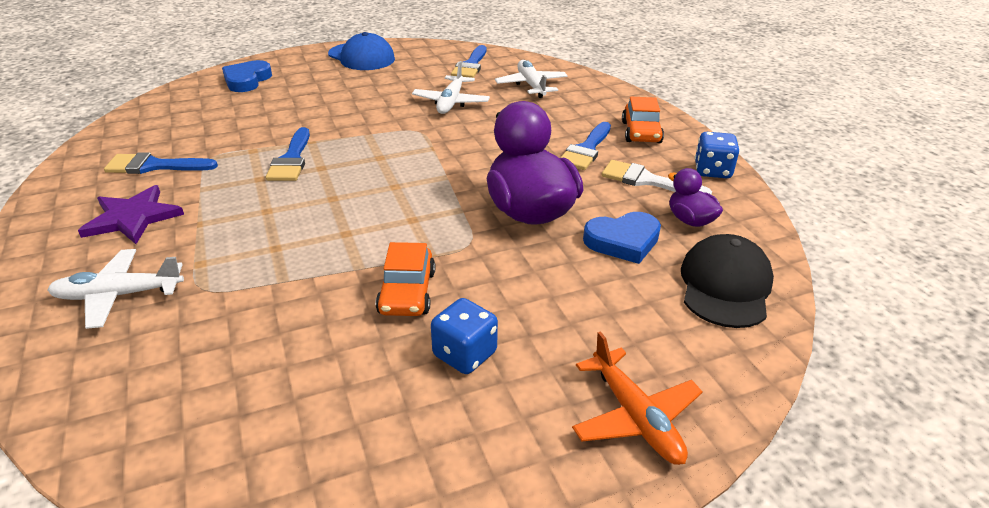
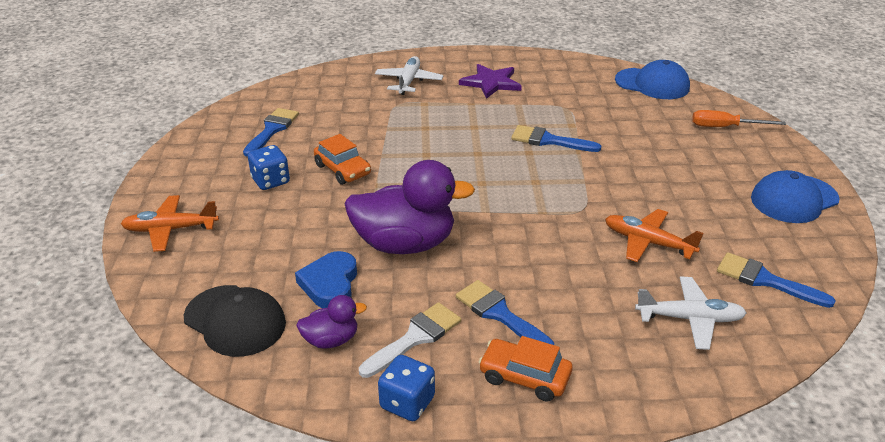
camera: 110 degrees right, 0 degrees up
blue brush [104,152,218,174] -> blue brush moved to [243,108,299,157]
blue heart [222,60,272,92] -> orange screwdriver [692,110,786,127]
orange car [376,242,435,316] -> orange car turned 150 degrees counterclockwise [314,134,371,185]
white plane [412,61,490,114] -> orange plane [605,209,704,262]
none -> blue cap [615,60,690,99]

